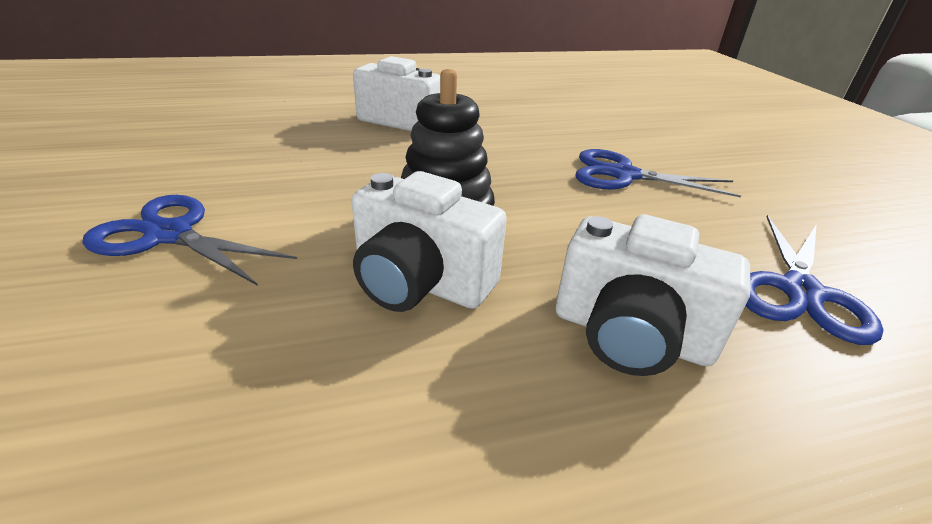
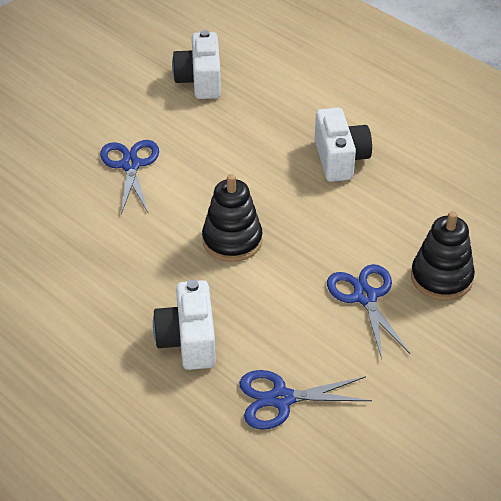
camera: 60 degrees right, 10 degrees up
white camera [352,171,507,312] -> white camera moved to [172,30,221,99]
none -> black stacking toy [411,211,475,301]

